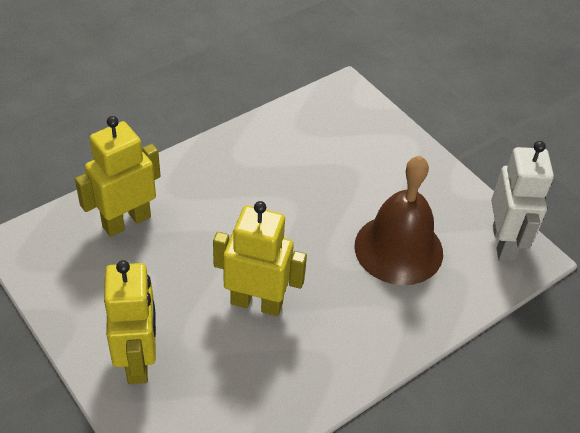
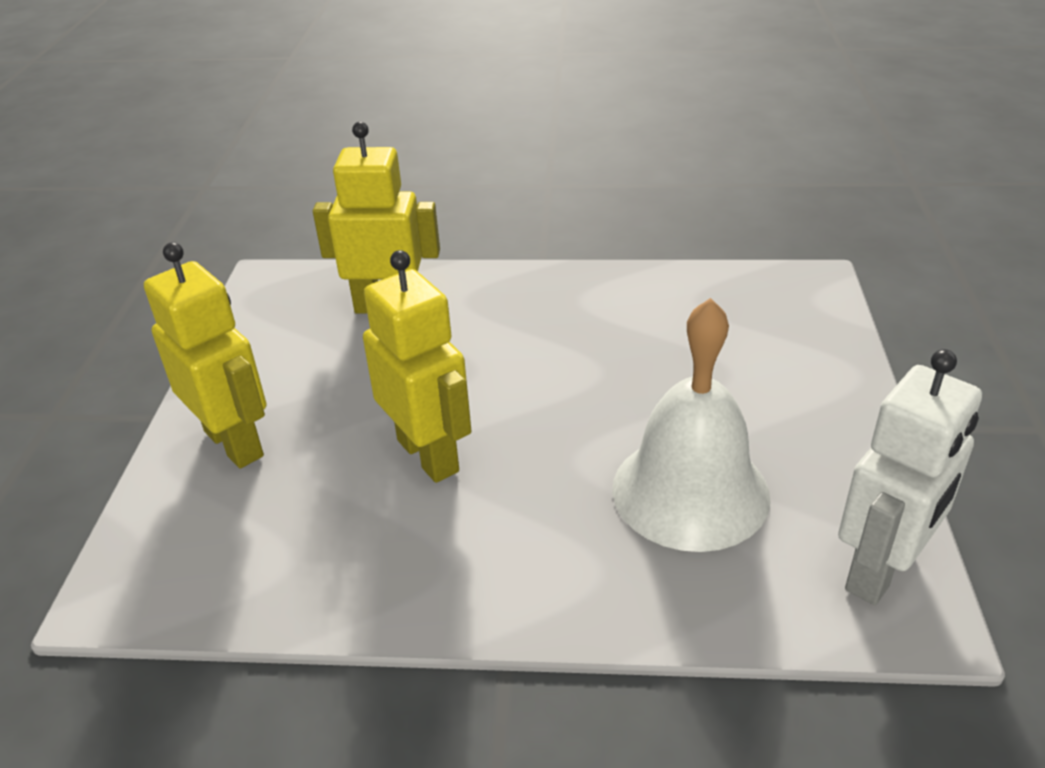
camera: 45 degrees right, 10 degrees down
yellow robot [104,260,156,384] -> yellow robot turned 75 degrees counterclockwise [144,242,266,468]
brown bell [354,156,443,285] -> white bell [612,298,771,552]

